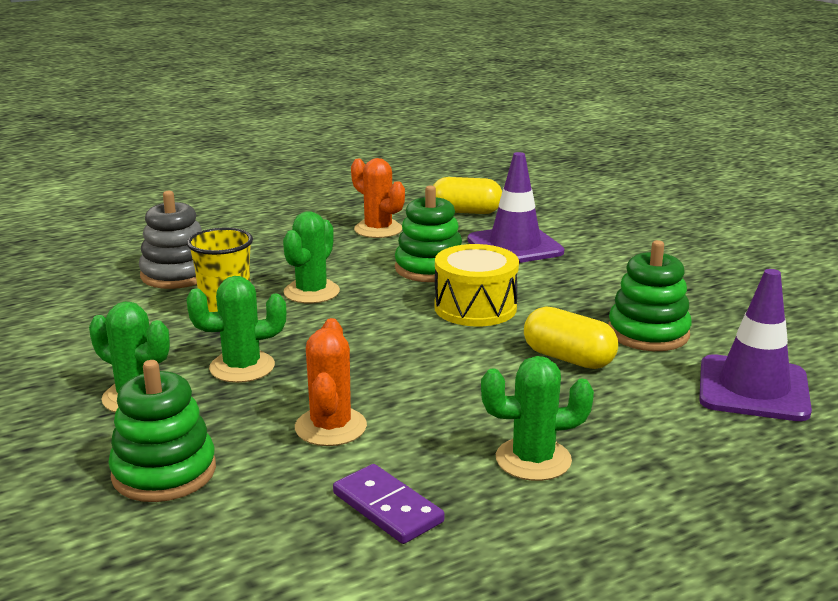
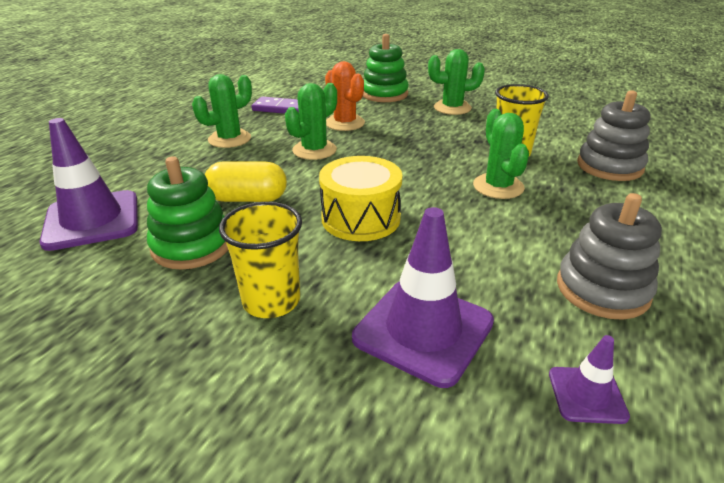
camera: 145 degrees right, 10 degrees up
green cactus [186,276,286,383] -> green cactus moved to [285,83,337,160]
orange cactus [351,158,405,238] -> grey stacking toy [557,193,662,320]
green stacking toy [395,185,462,282] -> none
yellow capsule [433,177,502,214] -> purple traffic cone [549,335,630,424]
none -> yellow cup [219,202,302,318]

